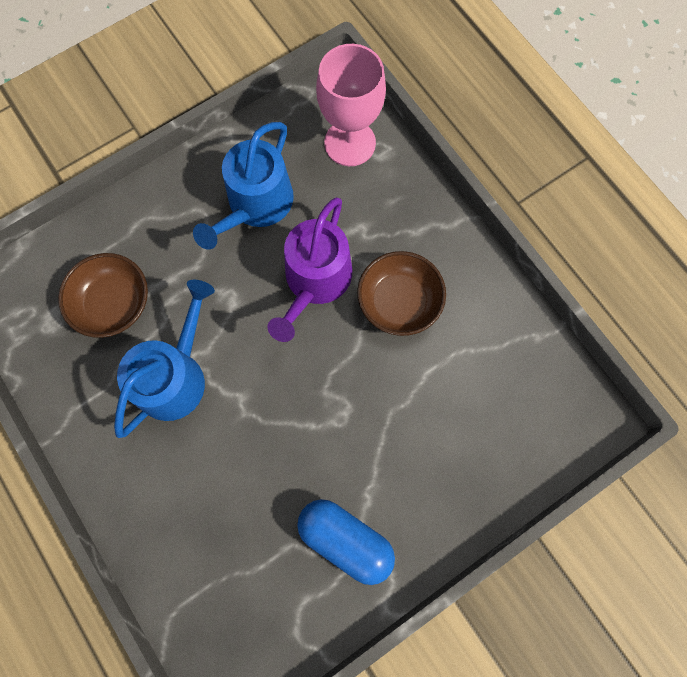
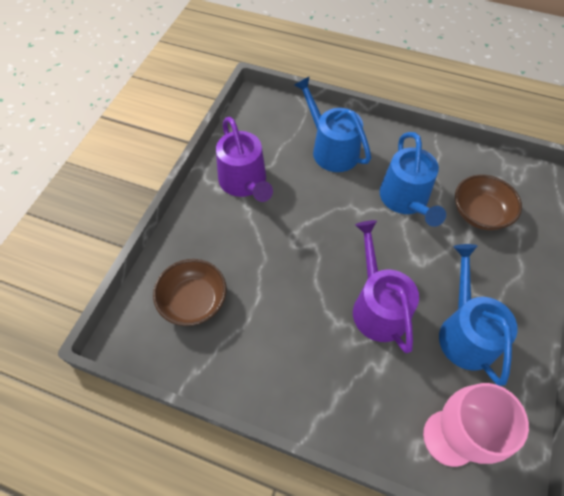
camera: 145 degrees right, 15 degrees down
blue capsule [297,499,395,585] -> purple watering can [216,117,273,202]
brown bowl [357,251,446,336] -> brown bowl moved to [153,259,226,326]
none -> blue watering can [294,76,371,172]

